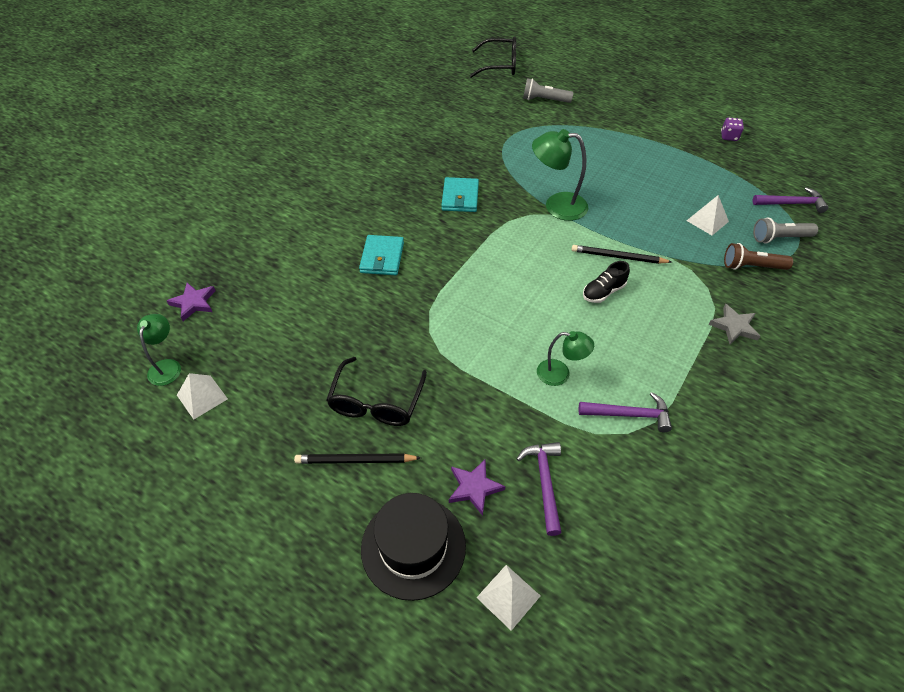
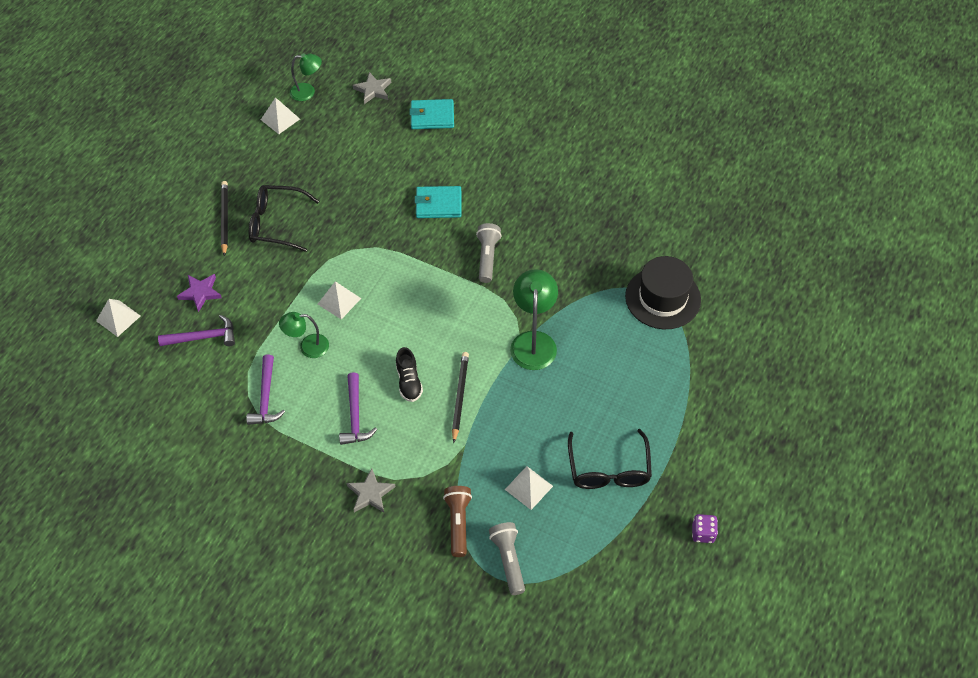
camera: 85 degrees right, 5 degrees up
purple star [167,283,216,321] -> grey star [353,72,391,104]
black hat [361,493,466,601] -> black hat moved to [625,256,701,329]
turquoise wallet [441,177,479,212] -> turquoise wallet moved to [409,99,454,129]
black glasses [470,37,516,78] -> black glasses moved to [568,429,652,489]
grey flashlight [523,78,573,103] -> grey flashlight moved to [476,223,501,283]
green lamp [537,331,594,386] -> green lamp turned 75 degrees clockwise [279,312,329,358]
black shoe [583,261,630,303] -> black shoe turned 150 degrees counterclockwise [396,347,423,402]
purple hammer [753,187,828,213] -> purple hammer moved to [339,372,377,445]
none -> white pyramid [318,281,361,319]

